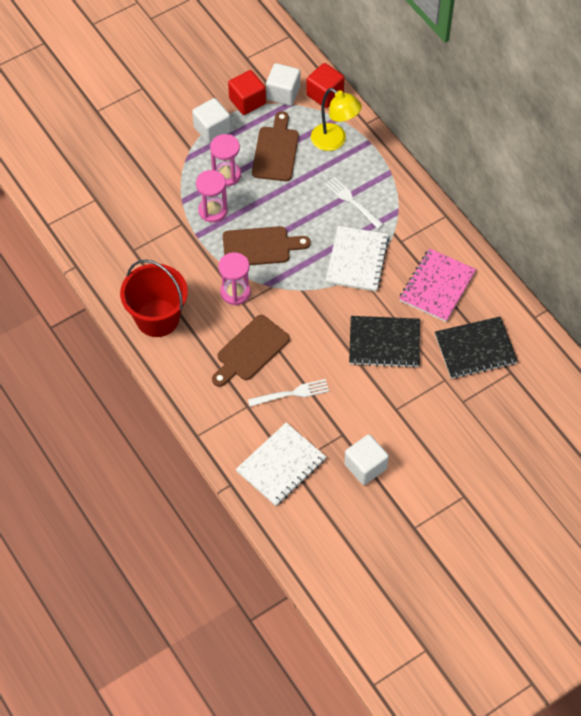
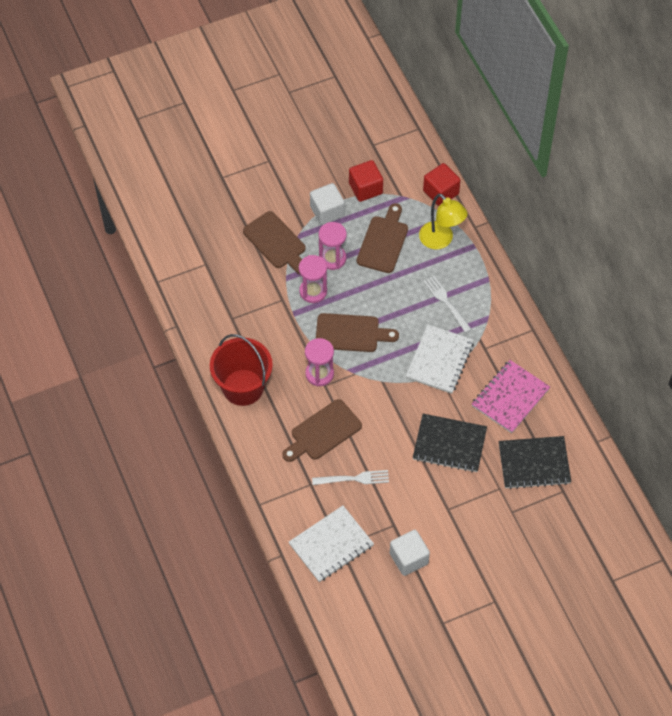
camera: 10 degrees right, 0 degrees up
white cube [266,63,300,106] -> none
none -> brown cutting board [243,211,306,275]

